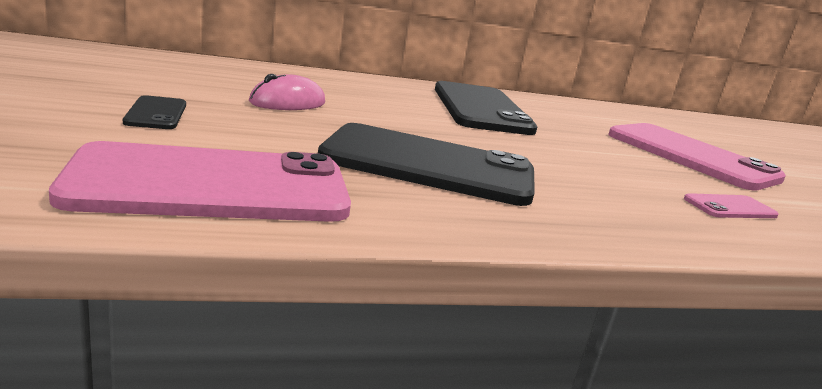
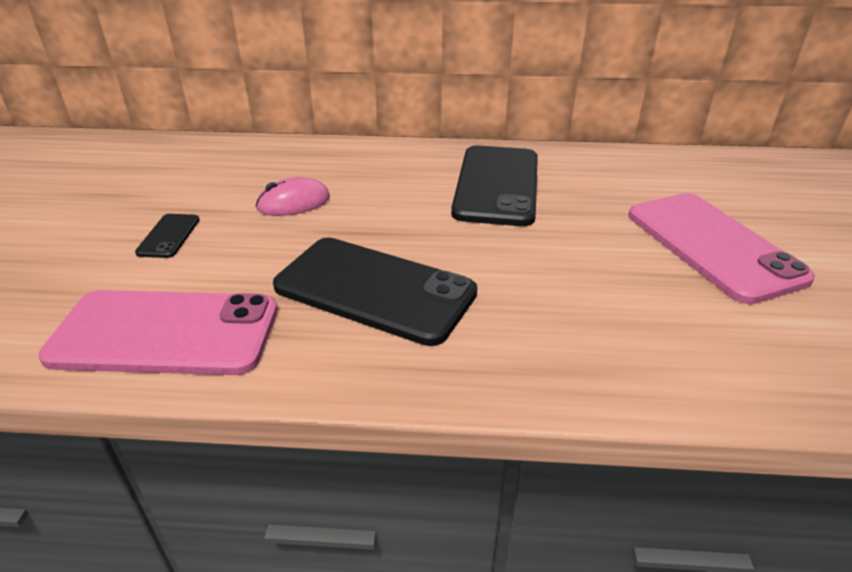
camera: 20 degrees right, 15 degrees up
pink phone [684,193,779,218] -> none

